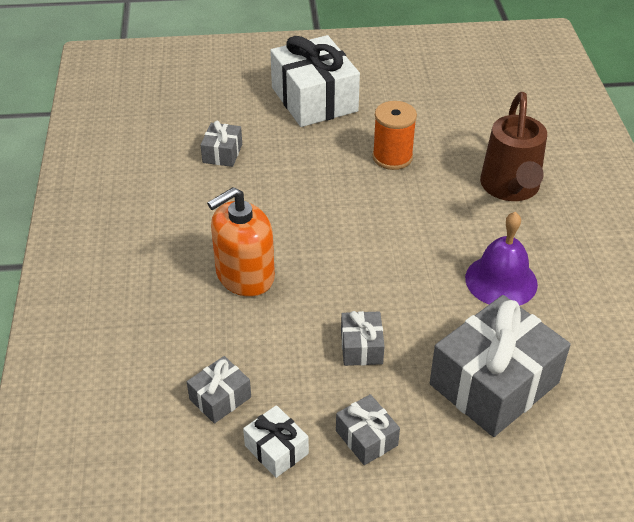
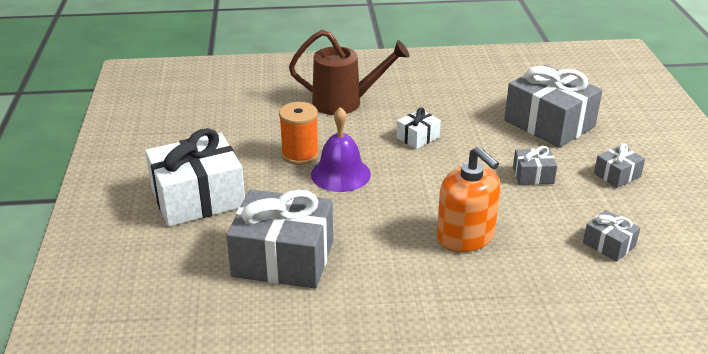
camera: 90 degrees left, 10 degrees down
grey gift [201,121,242,167] -> grey gift [226,190,333,288], size x2.13
white gift [243,405,309,478] -> white gift moved to [396,107,441,149]
purple bell [465,212,538,306] -> purple bell moved to [311,107,371,192]

